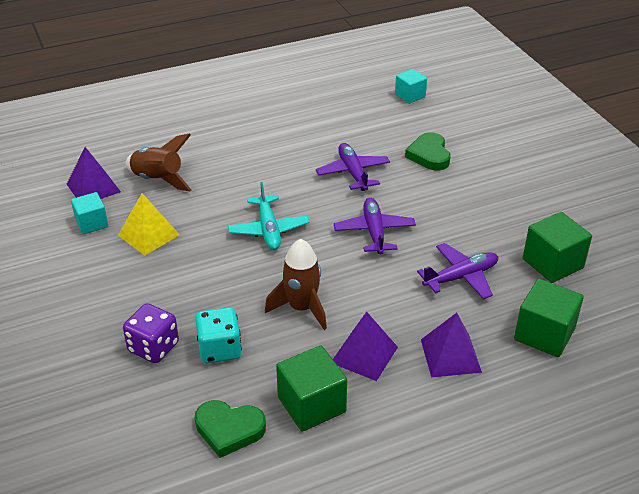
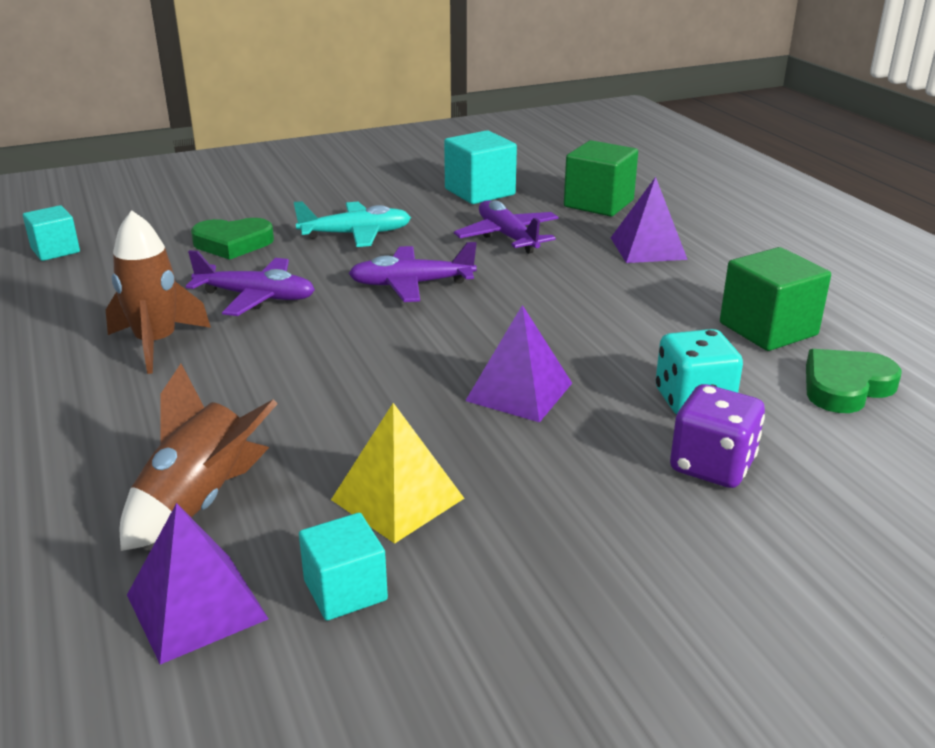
camera: 90 degrees left, 10 degrees down
green heart [195,400,266,458] -> green heart turned 135 degrees counterclockwise [806,349,901,413]
turquoise plane [228,182,310,250] -> turquoise plane moved to [294,201,411,247]
brown rocket [265,239,327,330] -> brown rocket moved to [106,210,211,374]
purple plane [316,143,390,191] -> purple plane turned 150 degrees counterclockwise [186,250,315,316]
purple pyramid [333,312,398,381] -> purple pyramid moved to [465,305,572,422]
green cube [523,212,592,283] -> turquoise cube [444,130,517,204]

